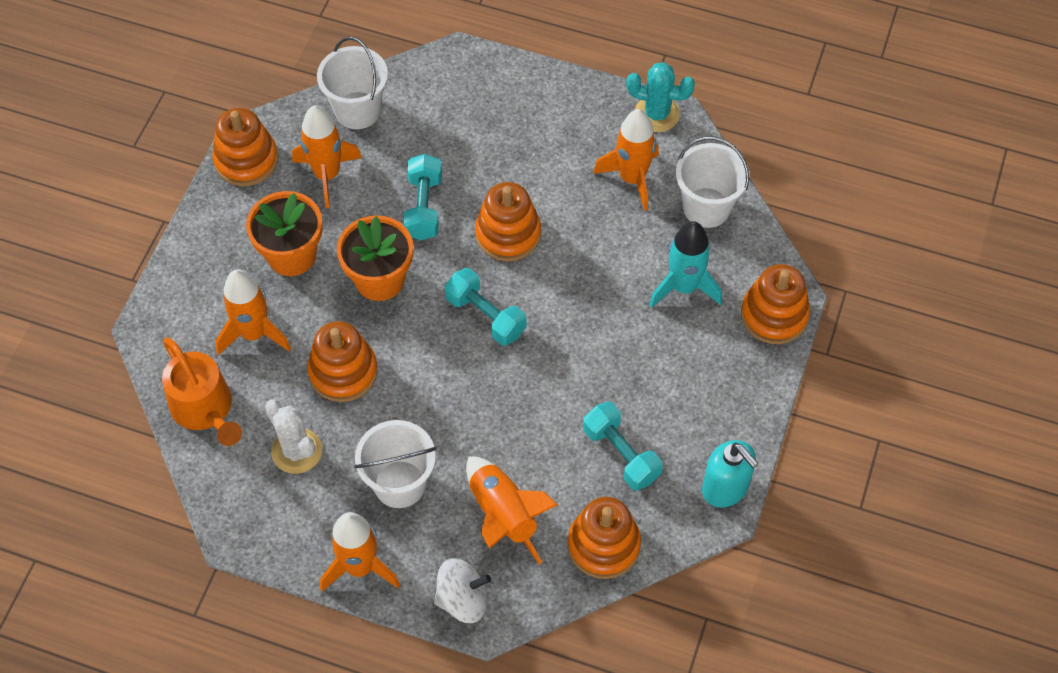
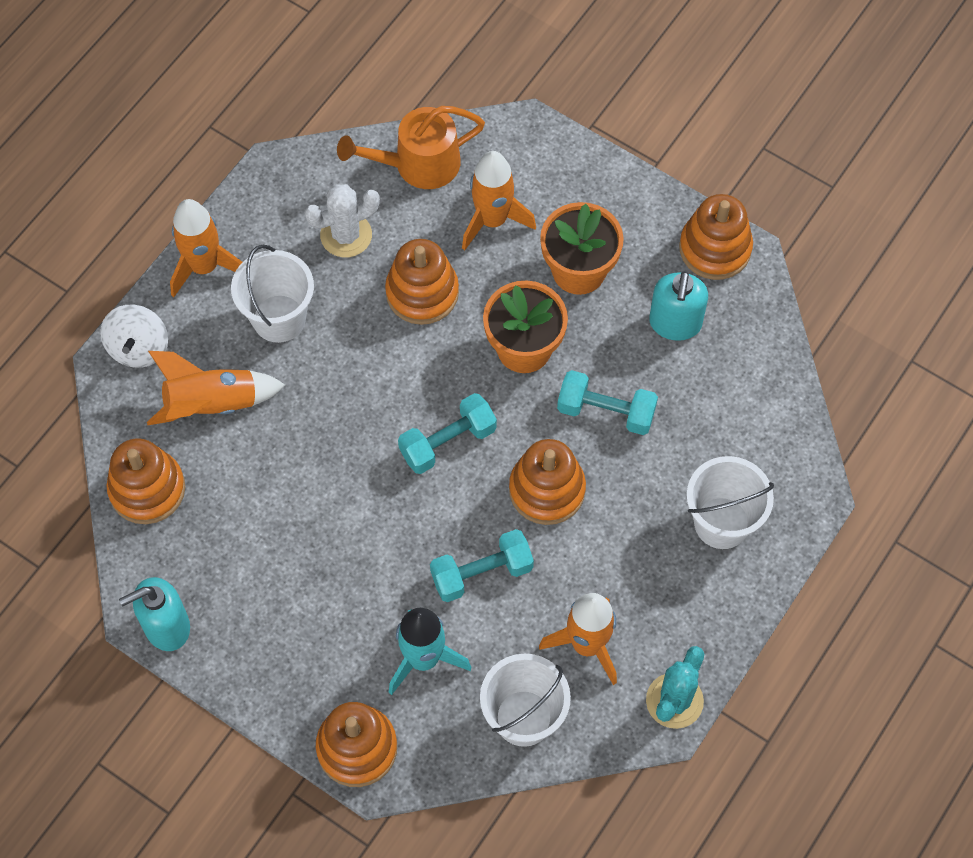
camera: 105 degrees right, 5 degrees up
orange rocket [292,105,362,208] -> turquoise soap dispenser [649,271,708,341]
white bucket [317,37,388,129] -> white bucket moved to [686,456,774,549]
turquoise dumbbell [583,402,663,491] -> turquoise dumbbell moved to [430,529,534,602]

